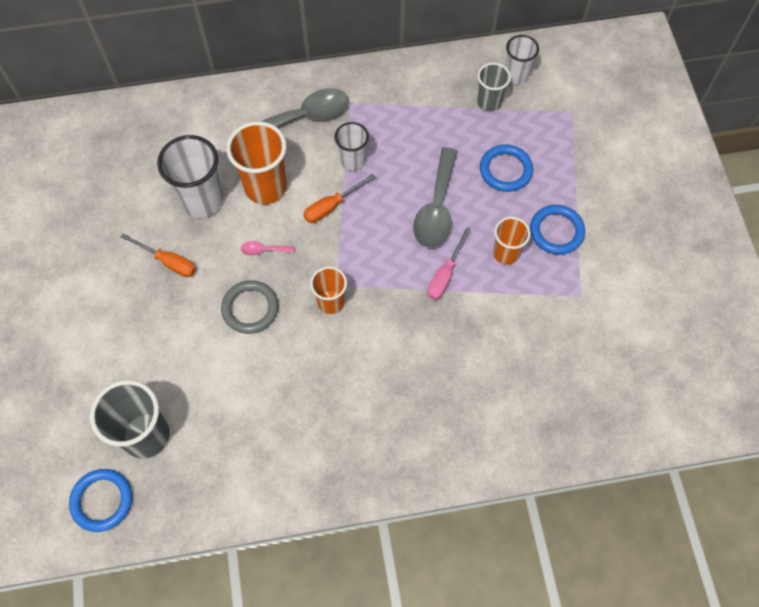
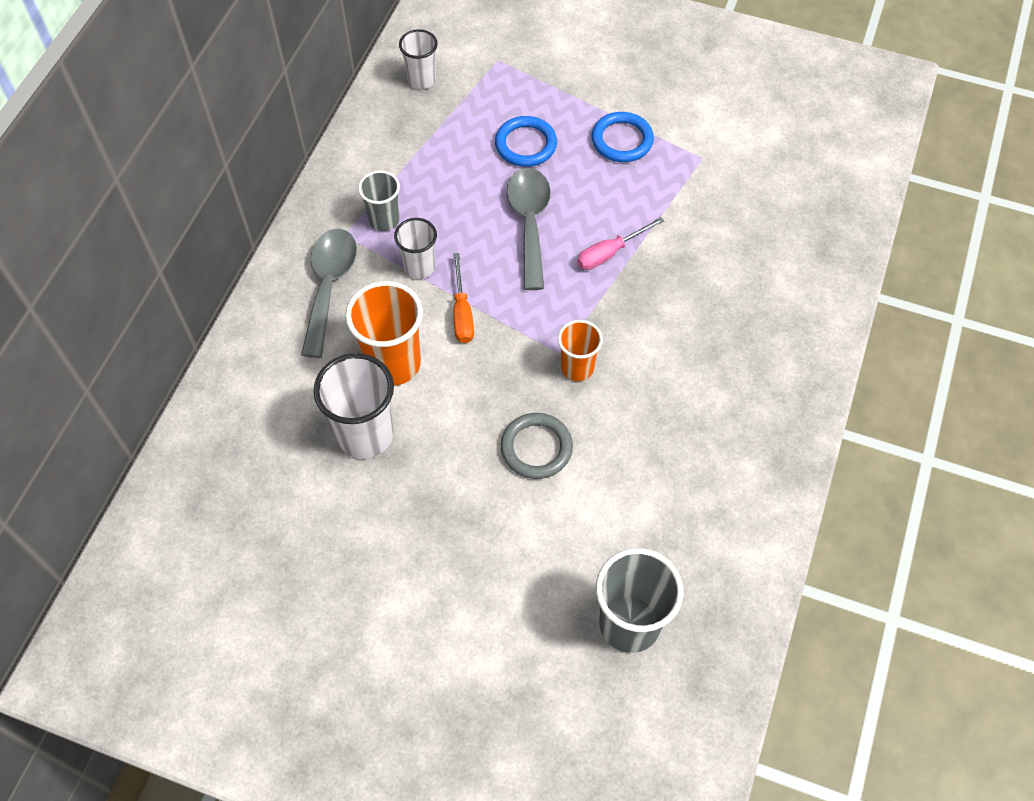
camera: 60 degrees left, 5 degrees down
blue ring [69,469,132,532] -> none
orange screwdriver [120,233,196,277] -> none
pink spoon [241,241,294,256] -> none
grey spoon [413,147,458,248] -> grey spoon turned 135 degrees counterclockwise [507,168,551,290]
pink screwdriver [427,227,471,300] -> pink screwdriver turned 90 degrees clockwise [577,217,664,270]
grey cup [477,63,511,112] -> grey cup moved to [358,170,400,231]
orange cup [493,217,531,265] -> none

